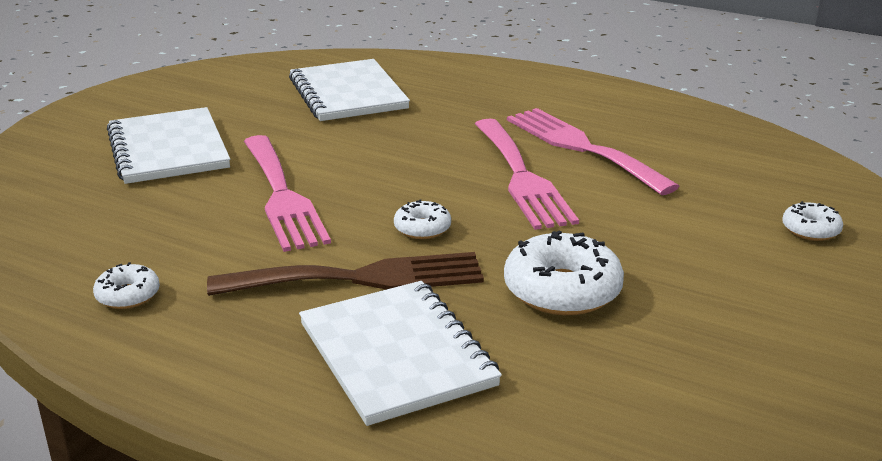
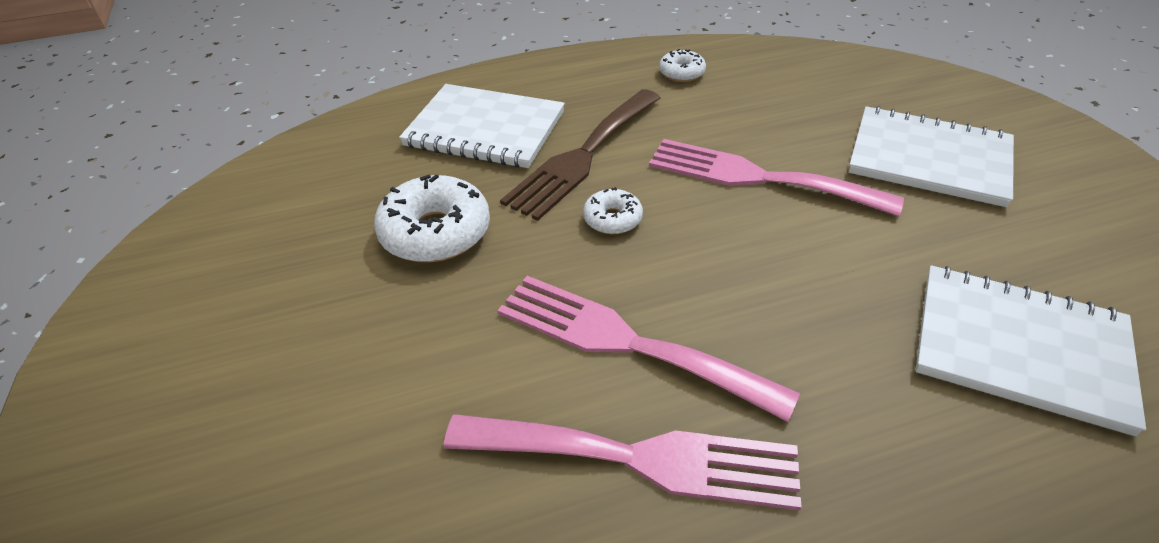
camera: 135 degrees right, 15 degrees up
white donut [782,201,843,241] -> none

